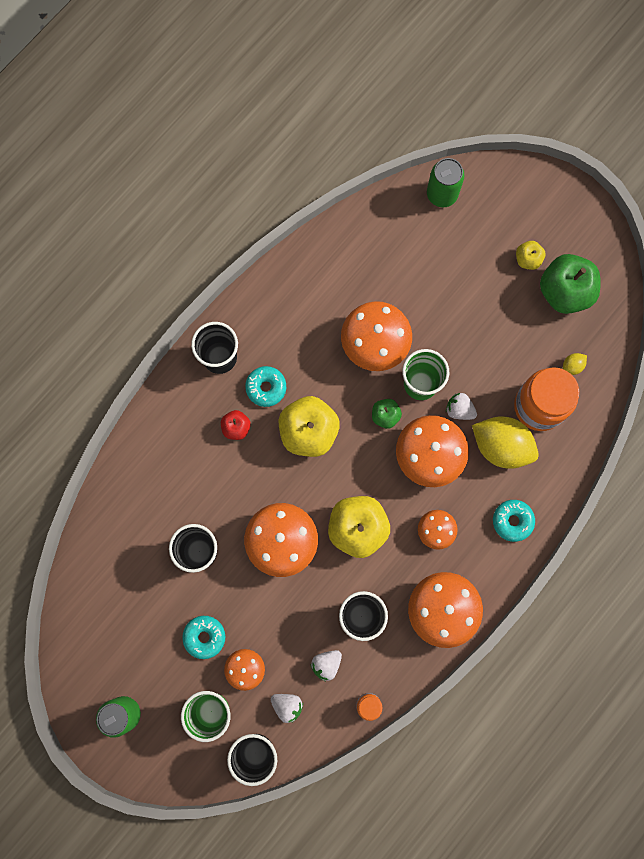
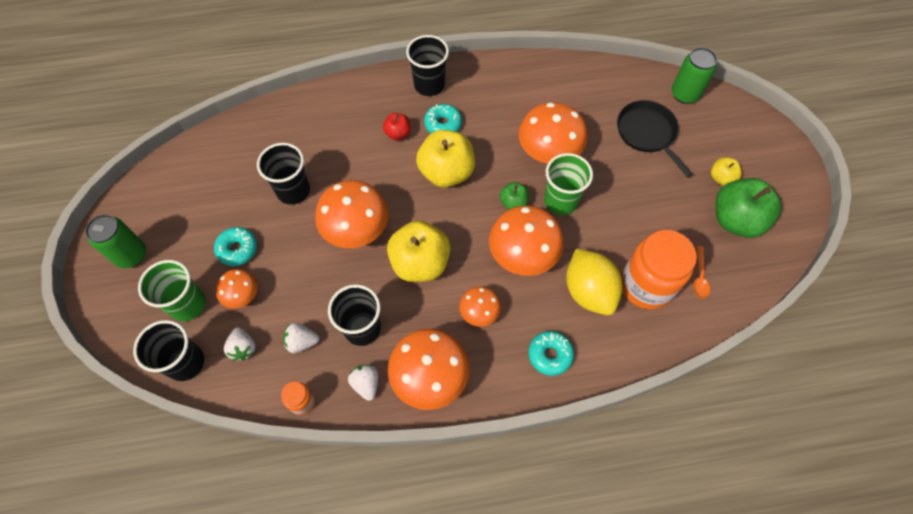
camera: 40 degrees right, 15 degrees down
white strawberry [446,393,477,420] -> white strawberry moved to [348,365,378,401]
yellow lemon [563,353,587,375] -> orange spoon [693,246,710,299]
none -> black pan [617,100,692,177]

